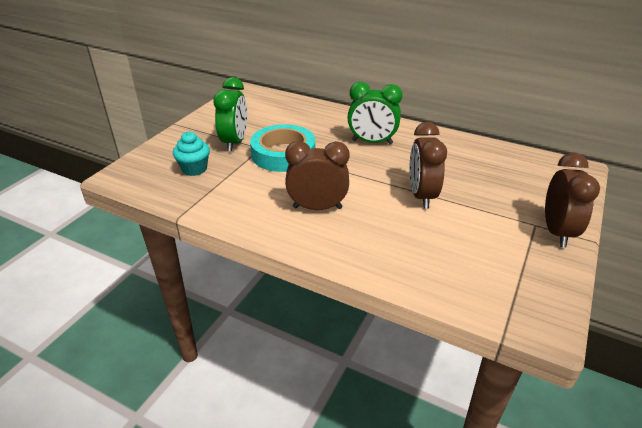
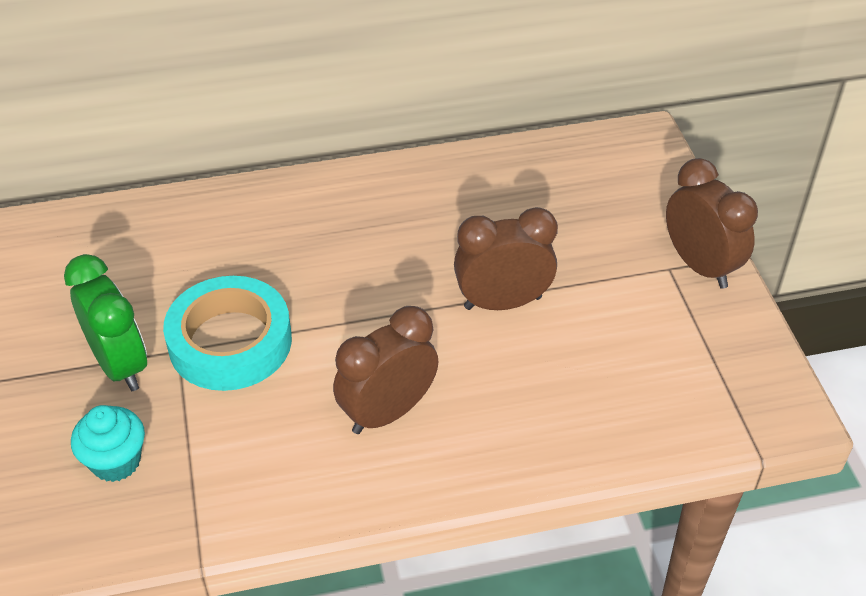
camera: 40 degrees left, 10 degrees up
green clock [348,82,402,144] -> none
brown clock [409,122,447,209] -> brown clock turned 120 degrees clockwise [454,207,558,310]

